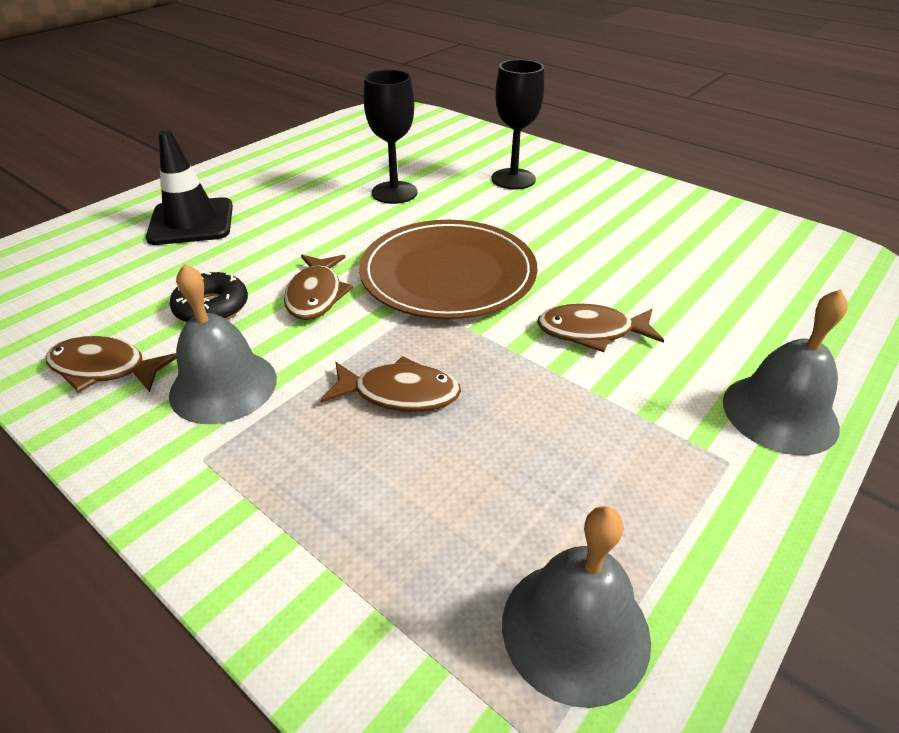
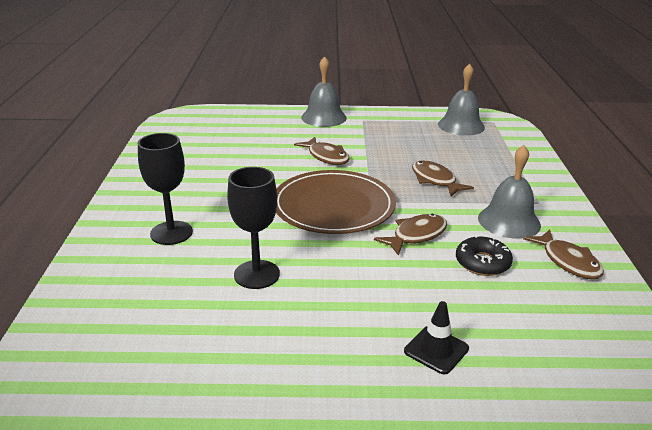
camera: 130 degrees left, 10 degrees down
black traffic cone [146,130,233,245] -> black traffic cone [404,301,469,374], size x0.61

